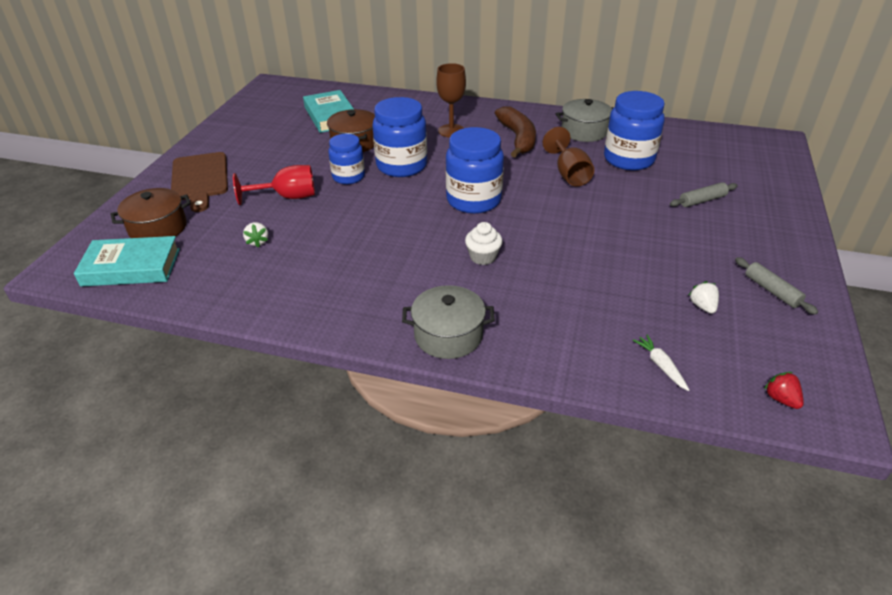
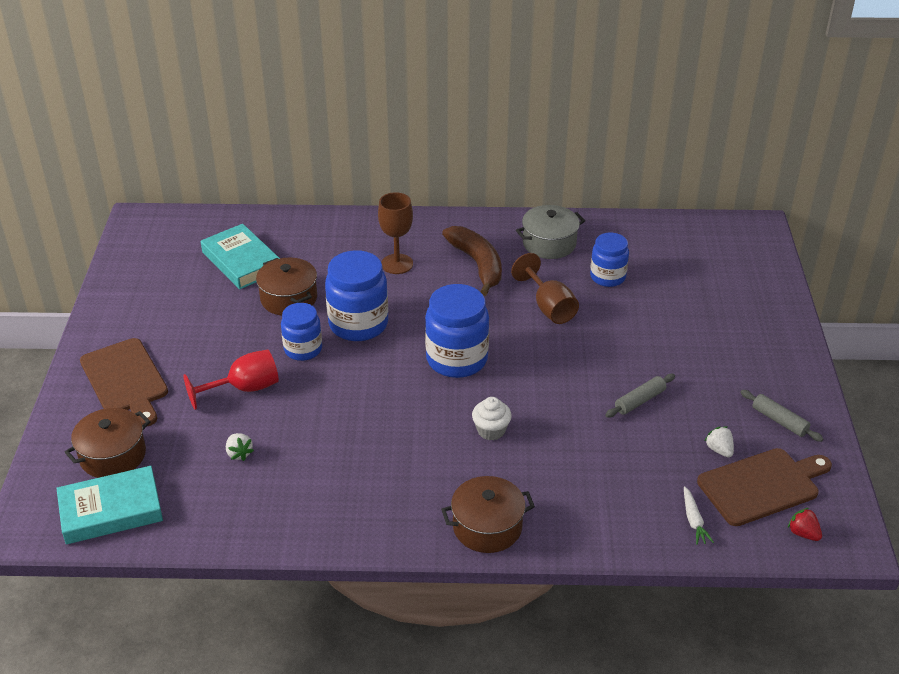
camera: 15 degrees left, 0 degrees up
grey pot [402,285,495,359] -> brown pot [441,476,535,553]
blue jar [604,91,665,170] -> blue jar [590,232,629,287], size x0.63
white carrot [633,335,689,391] -> white carrot turned 150 degrees counterclockwise [684,486,714,545]
grey rolling pin [670,182,738,207] -> grey rolling pin moved to [605,374,675,417]
none -> brown cutting board [697,448,832,526]

